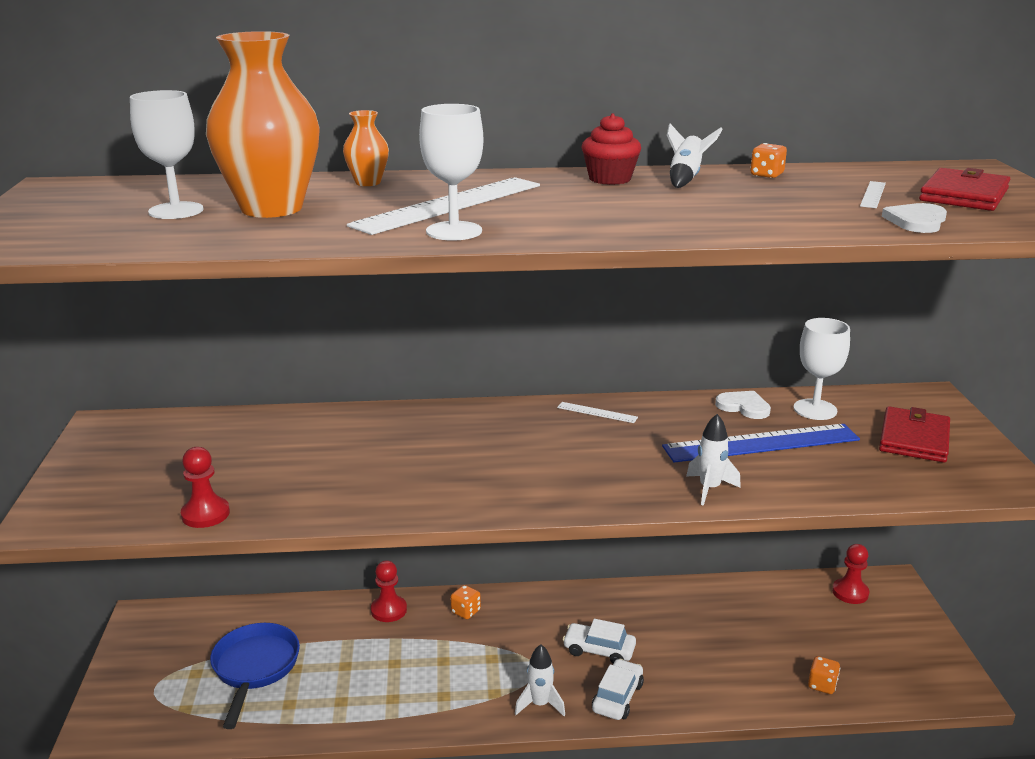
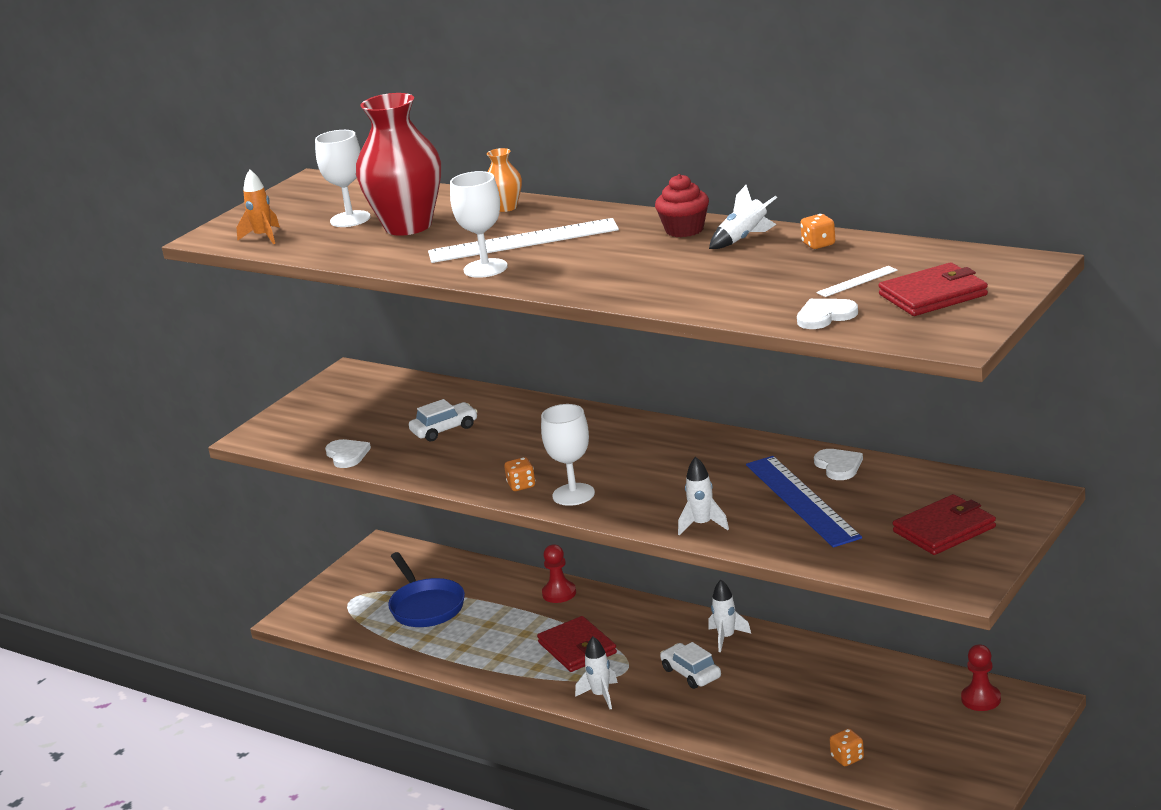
camera: 40 degrees right, 0 degrees up
red pawn [181,447,230,528] -> white heart [325,439,371,468]
orange vase [206,31,320,218] -> red vase [356,93,441,236]
blue pan [210,623,300,729] -> blue pan turned 120 degrees clockwise [388,552,465,627]
orange dice [450,585,481,619] -> orange dice moved to [504,457,536,491]
white ruler [557,402,638,423] -> none
white car [592,659,644,720] -> white car moved to [409,399,478,442]
blue ruler [662,424,860,462] -> blue ruler turned 45 degrees clockwise [746,456,862,547]
white goblet [794,318,850,420] -> white goblet moved to [541,404,595,506]
none -> orange rocket [237,169,280,244]
none -> red wallet [537,616,617,672]
none -> white rocket [708,580,751,652]

